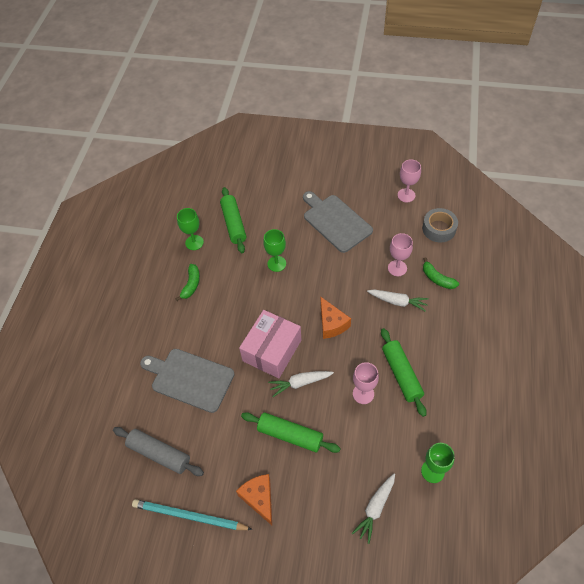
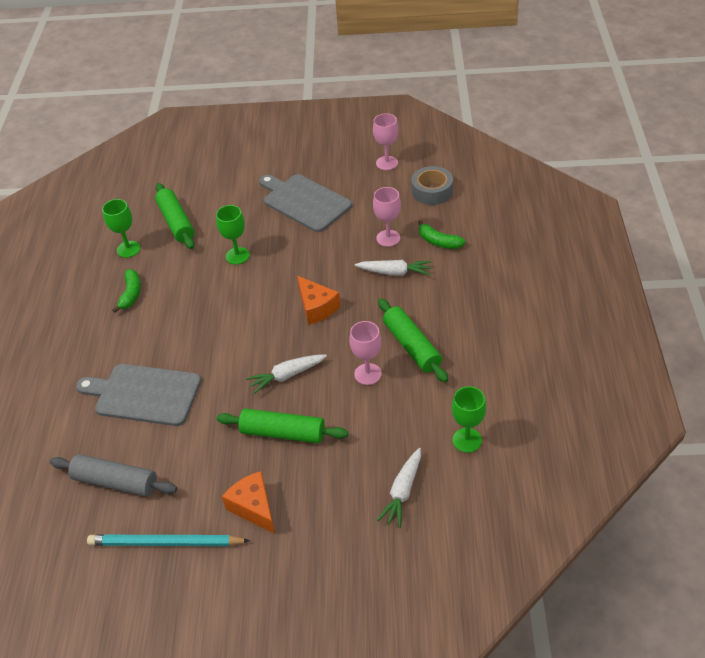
camera: 10 degrees left, 10 degrees down
pink box [239,310,301,379] -> none

